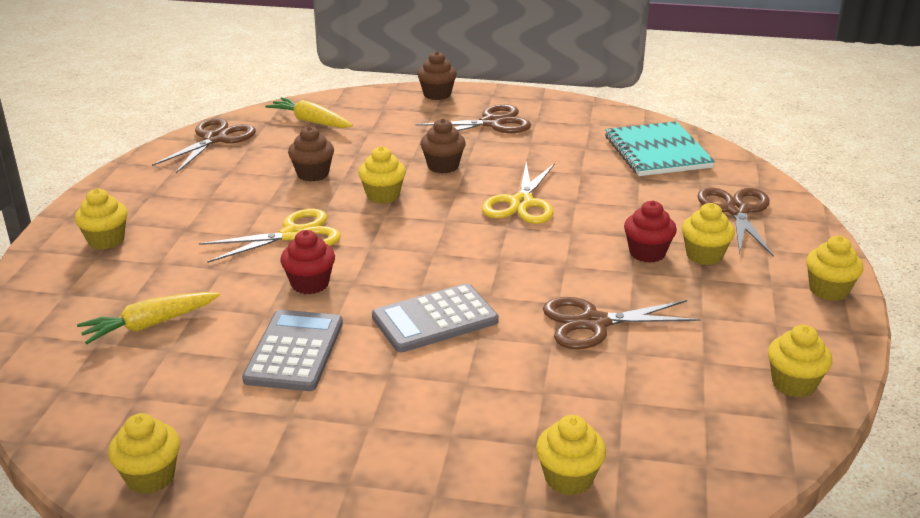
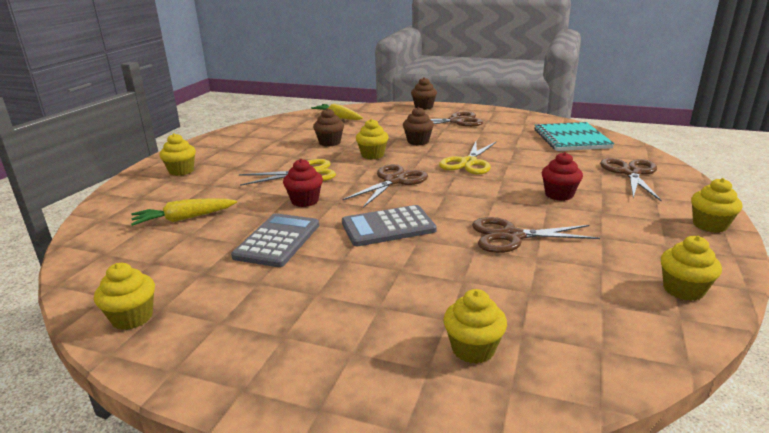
camera: 10 degrees right, 5 degrees down
brown scissors [152,118,256,173] -> brown scissors moved to [342,164,428,208]
yellow cupcake [682,203,735,265] -> none

